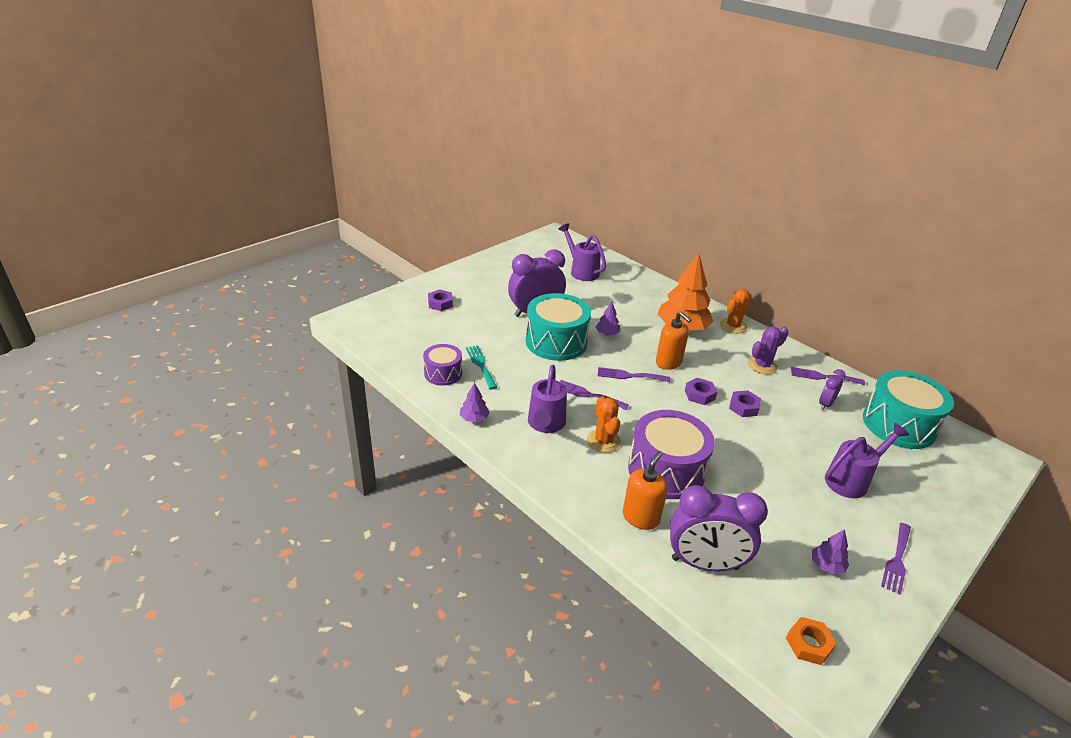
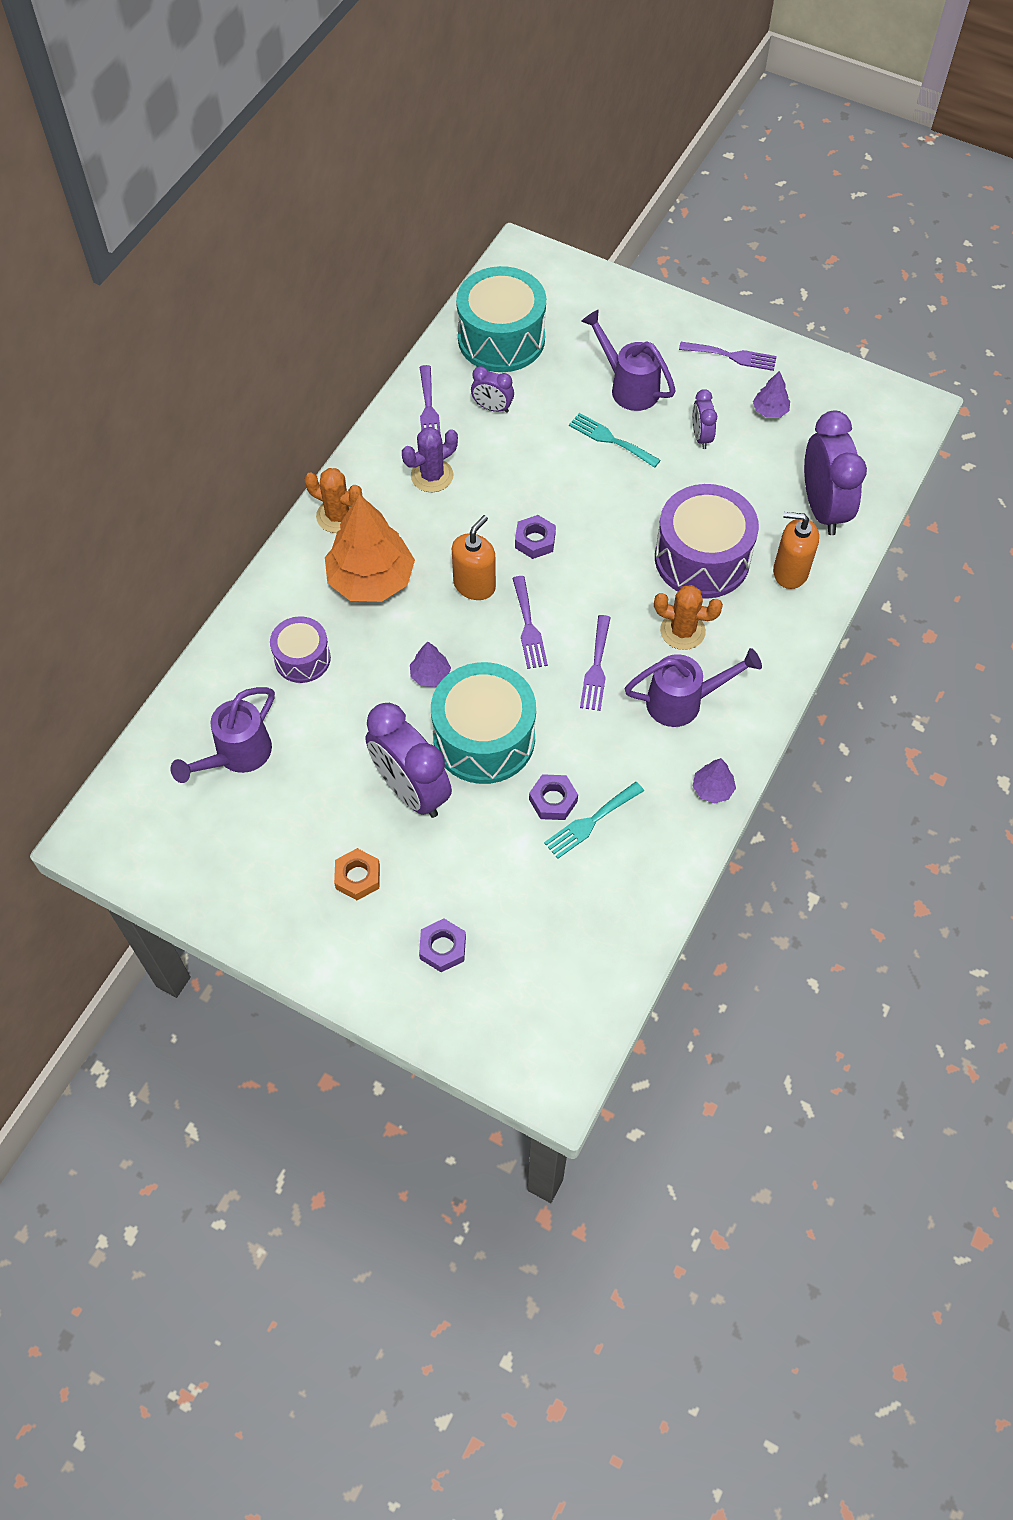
camera: 105 degrees left, 25 degrees up
purple drum [423,344,462,386] -> purple drum moved to [270,616,331,683]
orange cactus [587,396,621,453] -> orange cactus turned 45 degrees clockwise [654,585,723,650]
purple nut [729,390,761,417] -> purple nut moved to [529,774,578,820]
purple cactus [748,327,789,374] -> purple cactus turned 75 degrees counterclockwise [402,427,458,492]
orange nut [786,617,837,665] -> orange nut moved to [334,848,380,900]
none -> turquoise fork [569,413,661,468]
none -> purple clock [692,389,717,449]

